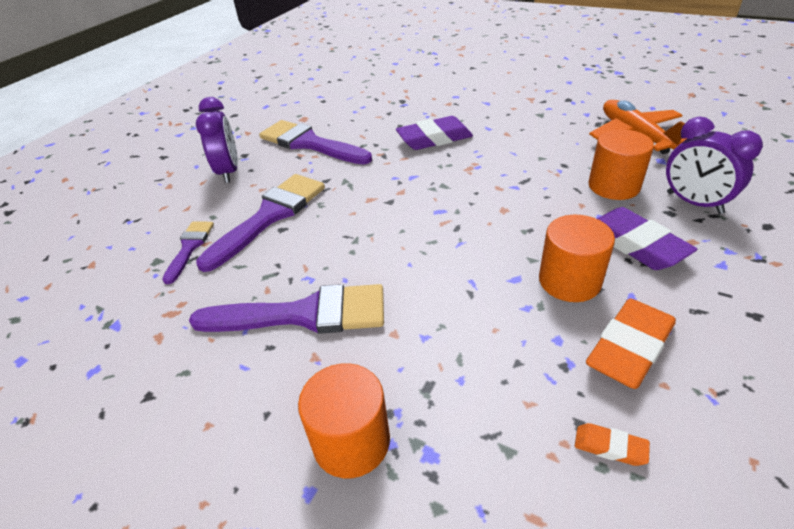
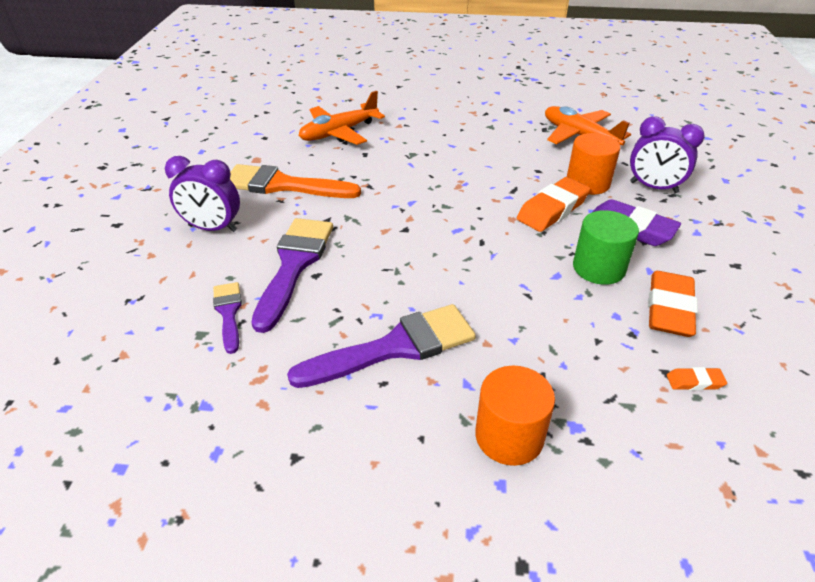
camera: 25 degrees left, 0 degrees up
purple clock [196,97,238,183] -> purple clock turned 135 degrees clockwise [165,156,240,232]
purple brush [259,120,372,165] -> orange brush [230,164,361,198]
purple eraser [396,116,473,150] -> none
orange cylinder [539,215,615,302] -> green cylinder [573,210,639,285]
none -> orange plane [299,91,385,145]
none -> orange eraser [517,177,590,232]

